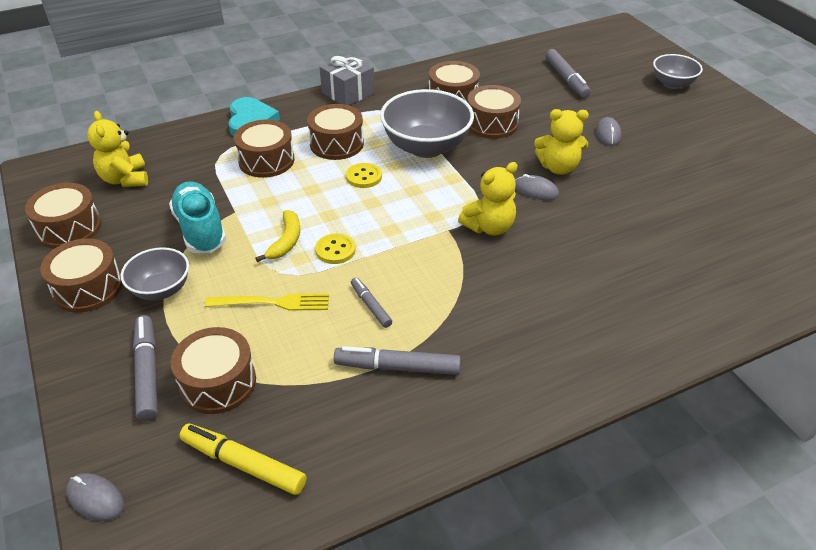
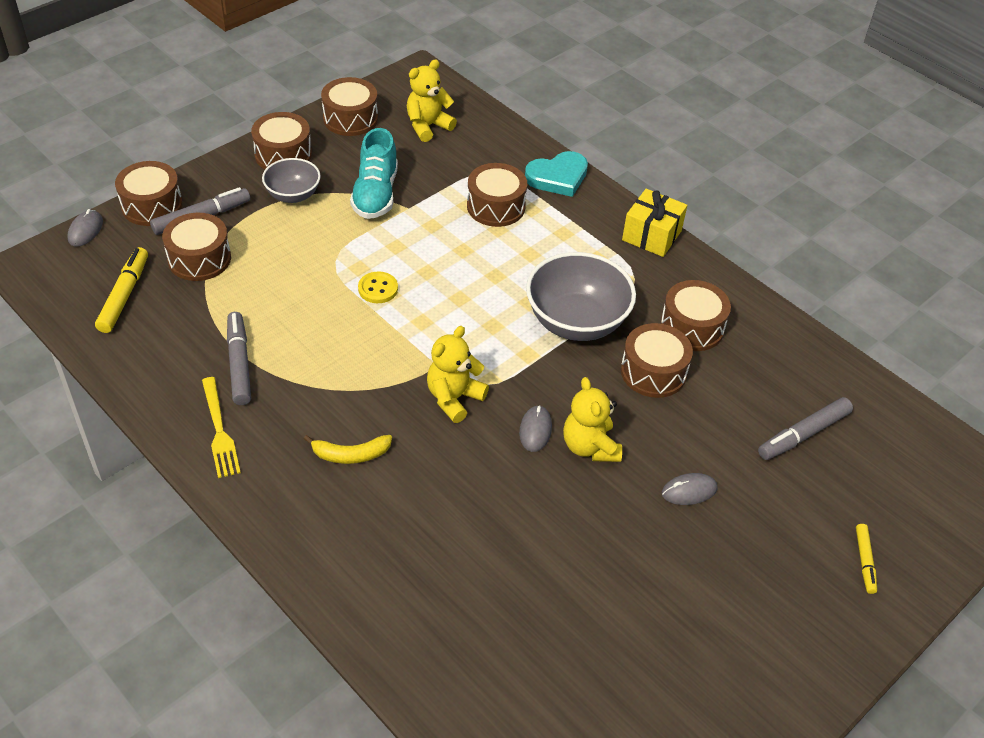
camera: 70 degrees right, 5 degrees up
turquoise shoe [169,181,226,253] -> turquoise shoe turned 135 degrees clockwise [350,128,398,219]
yellow fork [205,293,329,311] -> yellow fork moved to [202,377,241,478]
yellow banana [255,210,300,262] -> yellow banana moved to [304,435,392,464]
brown drum [307,104,364,160] -> brown drum moved to [115,161,183,226]
grey gift [320,54,375,106] -> yellow gift [622,189,687,257]
yellow button [346,163,382,188] -> none
grey marker [351,278,392,328] -> none
yellow teddy bear [458,162,517,235] -> yellow teddy bear turned 90 degrees clockwise [427,326,489,423]
grey bowl [653,54,703,89] -> yellow marker [856,524,877,594]

